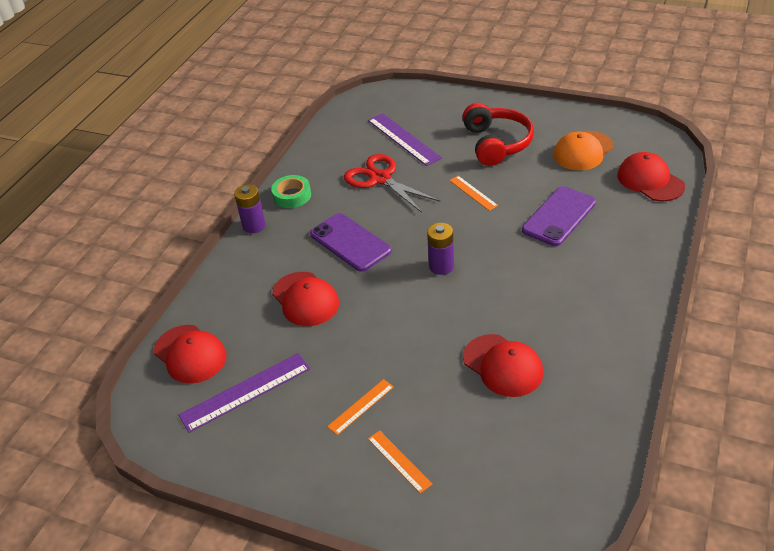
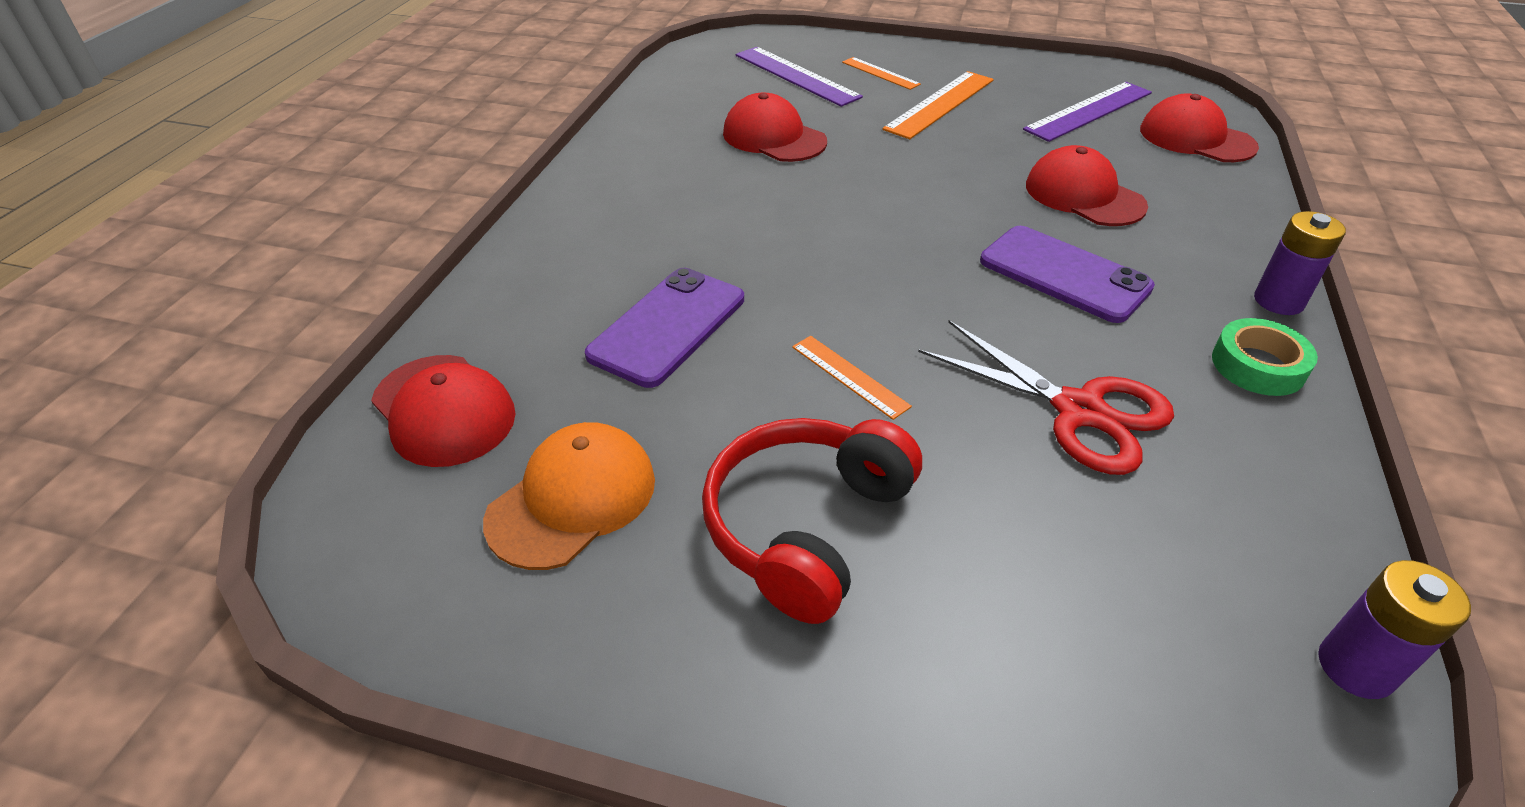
camera: 170 degrees right, 0 degrees up
orange ruler [327,379,394,435] -> orange ruler [882,71,994,139], size x1.75
purple ruler [368,113,442,166] -> purple ruler moved to [736,47,863,107]
purple battery [427,223,454,275] -> purple battery moved to [1318,560,1471,699]
red headphones [462,103,534,166] -> red headphones turned 45 degrees clockwise [702,418,922,624]

